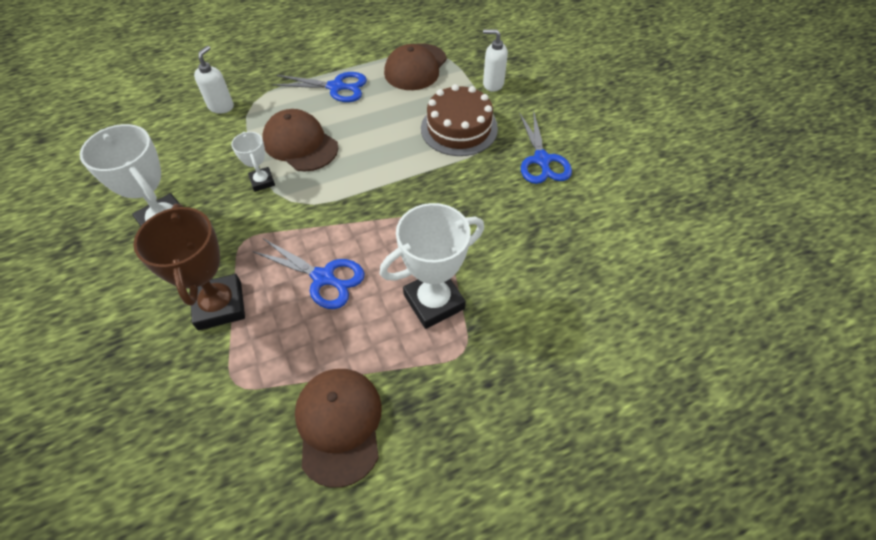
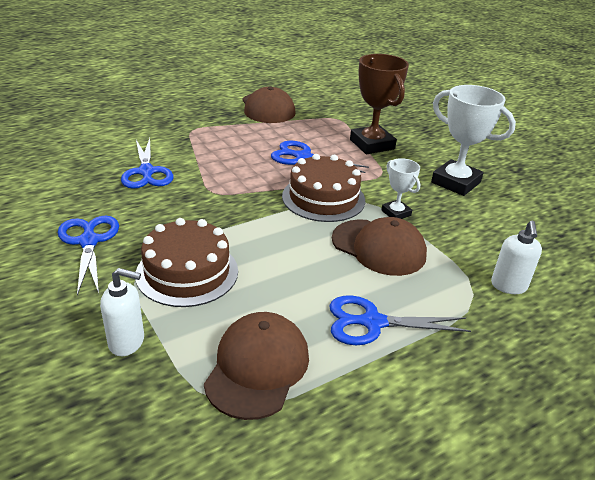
camera: 170 degrees right, 20 degrees down
white trophy [379,203,484,329] -> none
none -> blue scissors [121,138,173,189]
none -> brown cake [282,154,365,222]

